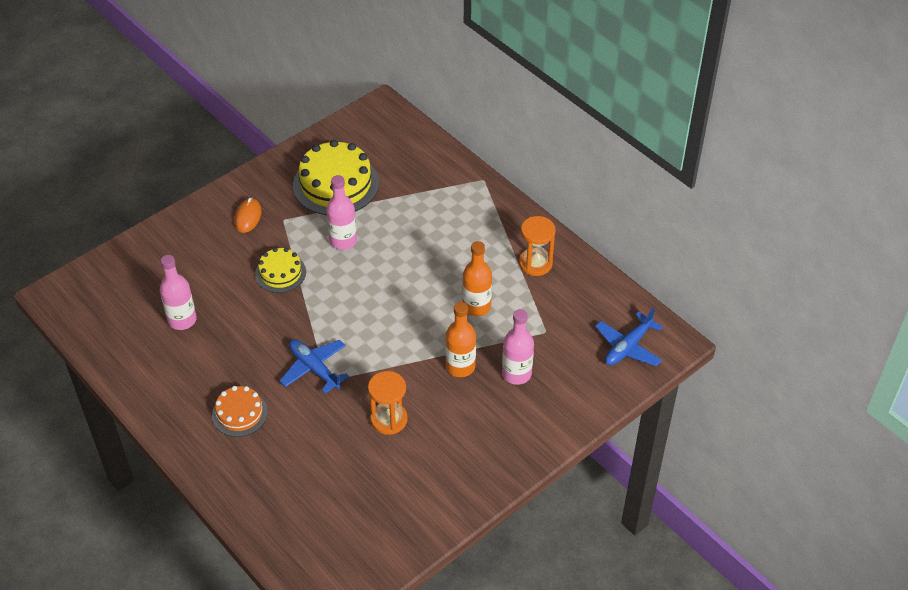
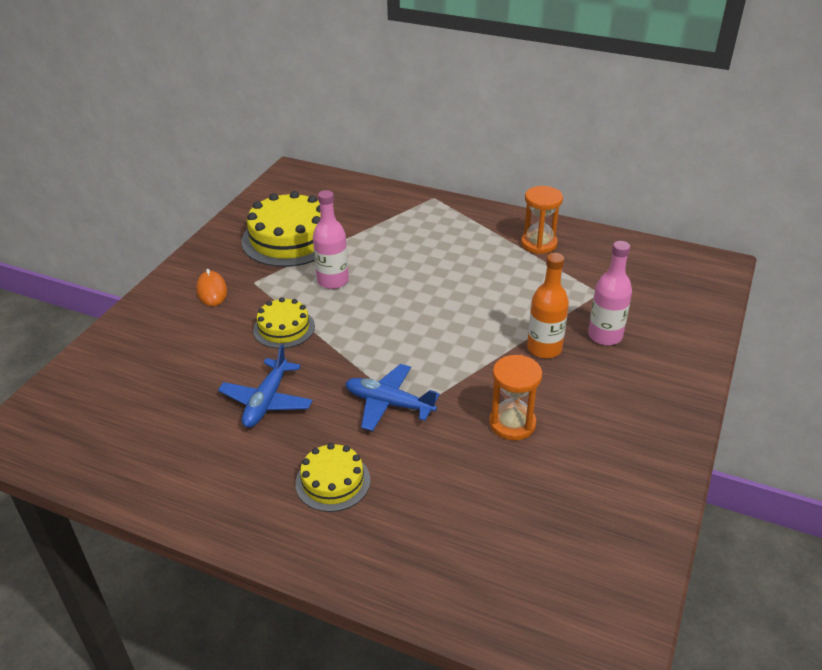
camera: 25 degrees left, 10 degrees down
pink bottle [160,255,197,330] -> none
orange cake [212,386,268,437] -> yellow cake [295,443,370,512]
orange bottle [462,241,492,316] -> none
blue plane [595,307,663,366] -> blue plane moved to [218,344,313,428]

